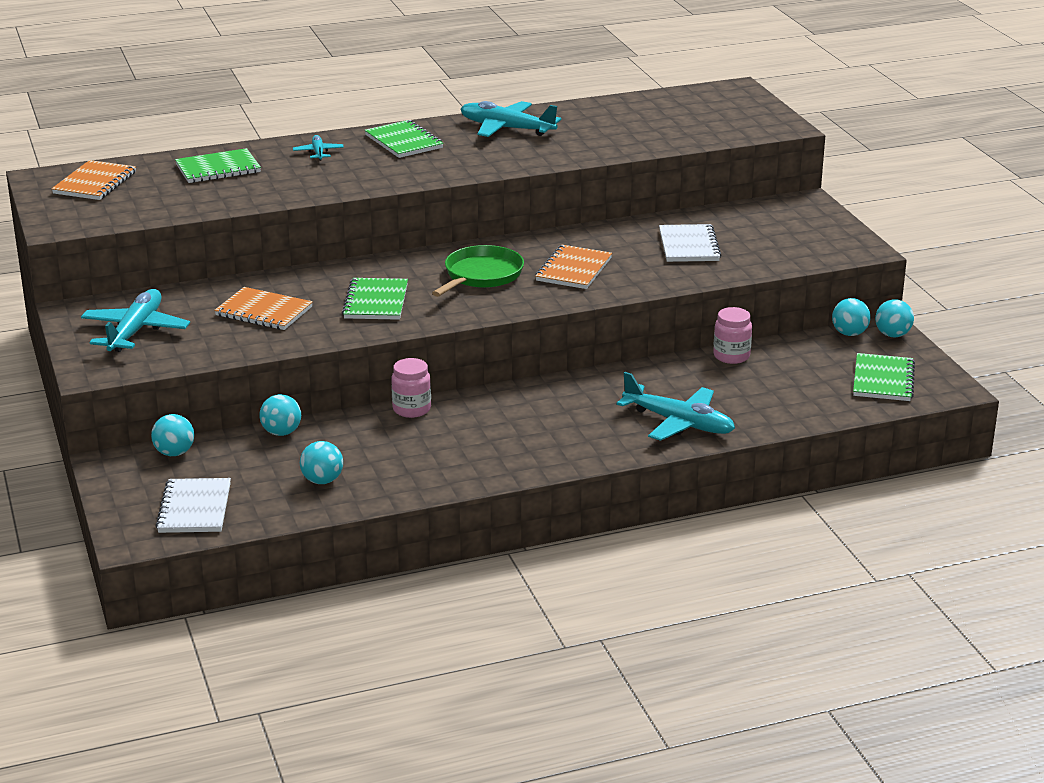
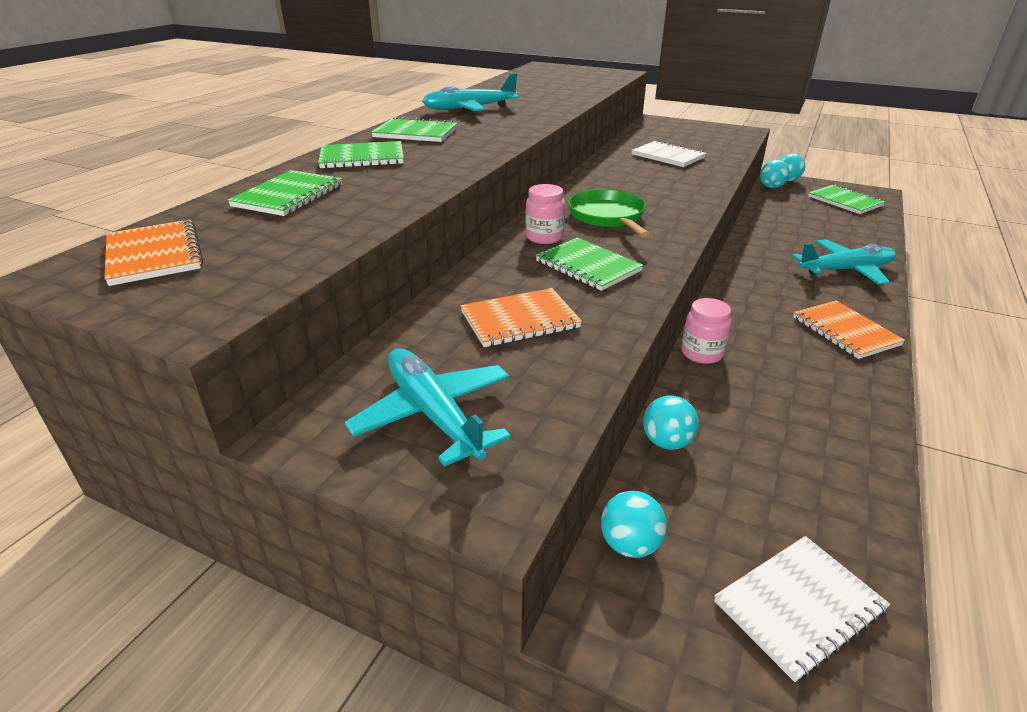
camera: 45 degrees left, 5 degrees up
white notebook [155,478,231,533] -> white notebook turned 75 degrees counterclockwise [714,536,890,682]
turquoise plane [293,135,344,161] -> green notebook [318,141,404,169]
turquoise ball [300,441,343,484] -> none
orange notebook [535,245,612,289] -> orange notebook moved to [793,301,905,359]
pink jar [713,307,752,364] -> pink jar moved to [525,184,565,244]

